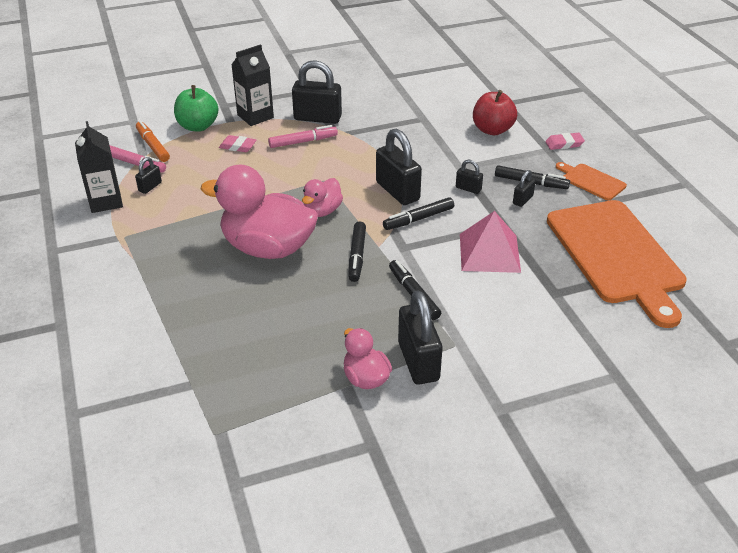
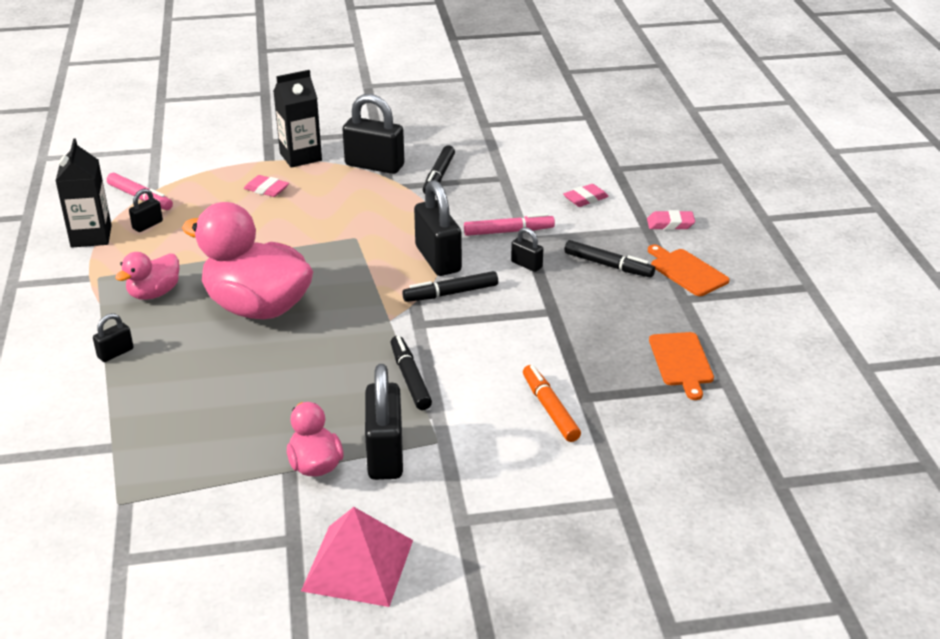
camera: 10 degrees right, 5 degrees down
orange marker [136,121,170,162] -> orange marker moved to [523,365,581,442]
green apple [174,85,219,131] -> none
pink marker [268,125,338,148] -> pink marker moved to [464,213,555,236]
pink duck [302,178,343,217] -> pink duck moved to [115,252,179,300]
black marker [349,222,366,282] -> black marker moved to [423,145,455,194]
pink pyramid [460,211,521,273] -> pink pyramid moved to [301,507,413,607]
red apple [473,90,517,135] -> pink eraser [563,184,609,207]
black padlock [513,170,536,207] -> black padlock moved to [93,313,134,362]
orange cutting board [547,200,687,328] -> orange cutting board [649,332,714,400], size x0.44

